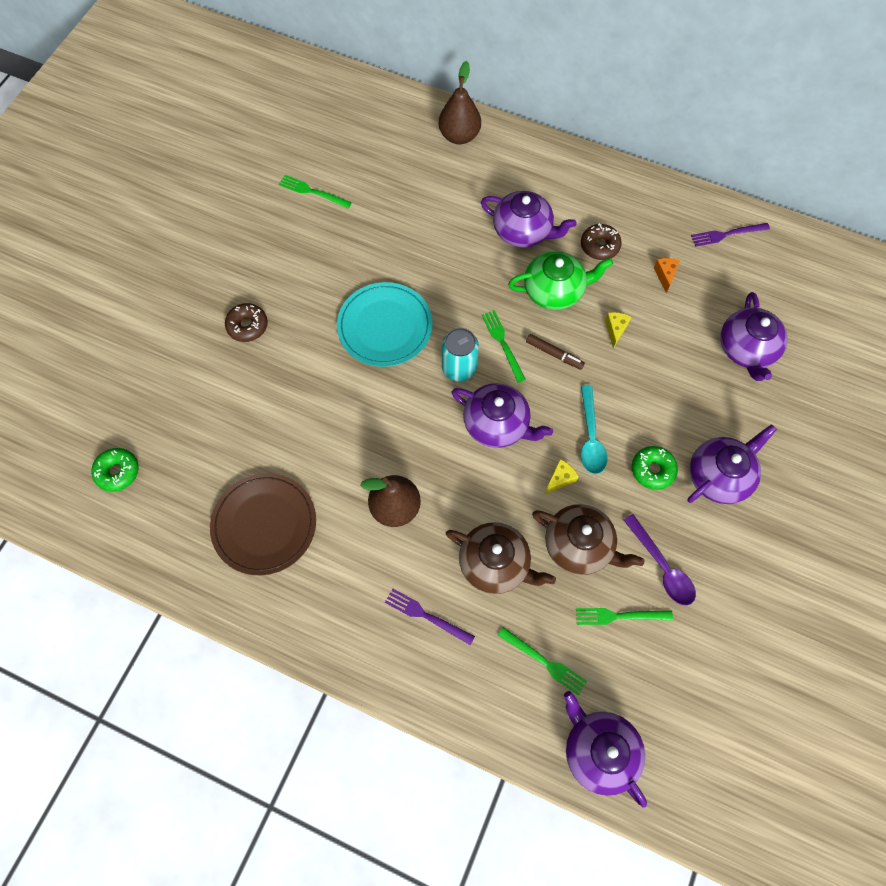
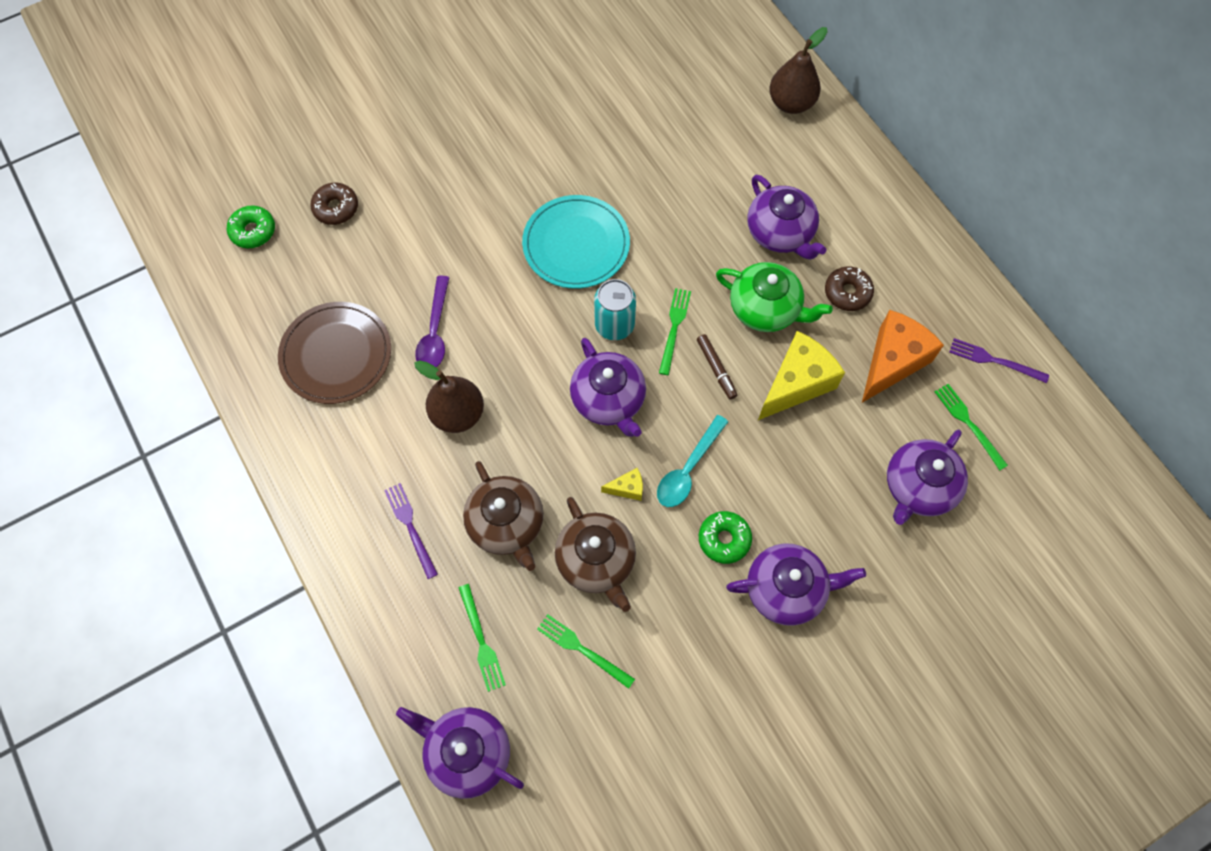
camera: 35 degrees right, 0 degrees up
brown donut [225,303,268,342] -> brown donut moved to [310,183,358,225]
green fork [279,175,352,208] -> green fork moved to [935,384,1008,470]
purple teapot [564,691,647,808] -> purple teapot turned 60 degrees counterclockwise [396,707,524,799]
yellow cheese [605,312,631,348] -> yellow cheese [758,331,845,420], size x2.24
purple spoon [624,514,696,605] -> purple spoon moved to [415,276,450,368]
orange cheese [654,258,680,293] -> orange cheese [862,310,944,403], size x2.24

